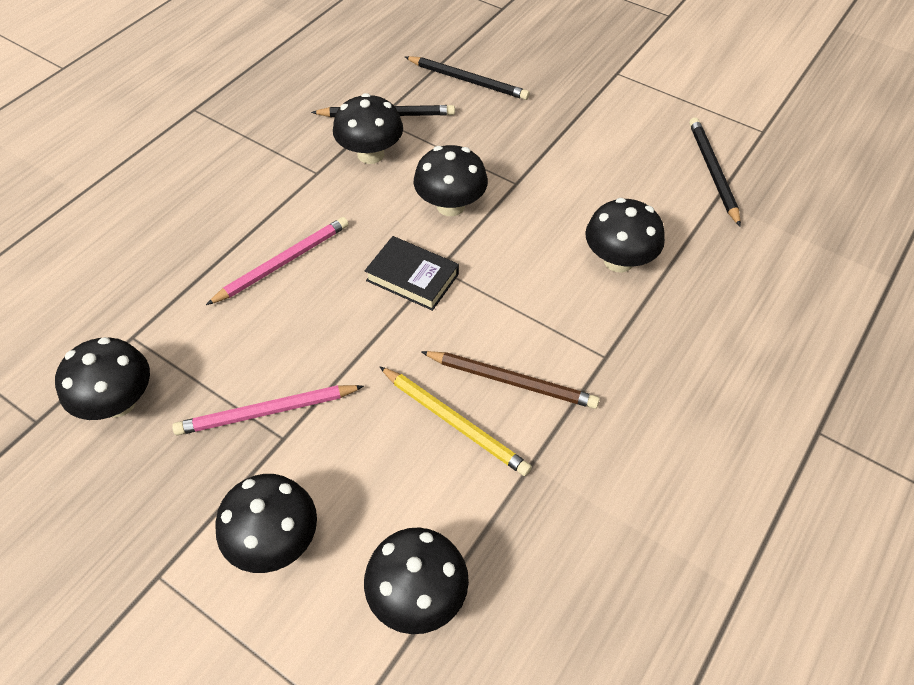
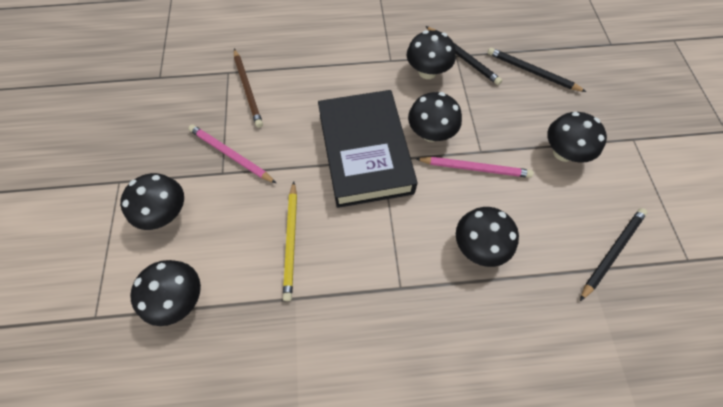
camera: 50 degrees right, 10 degrees up
black mushroom [55,337,150,420] -> black mushroom moved to [547,112,607,163]
pink pencil [206,217,349,305] -> pink pencil moved to [415,157,533,178]
black book [365,236,459,311] -> black book [318,90,418,208], size x2.11
black pencil [405,56,530,100] -> black pencil turned 135 degrees clockwise [488,48,586,92]
brown pencil [421,351,600,409] -> brown pencil moved to [234,49,263,128]

